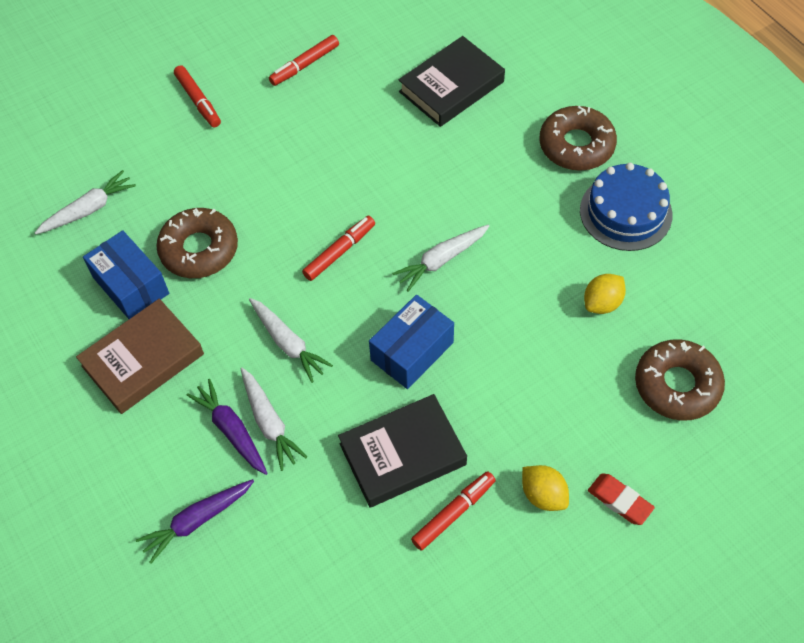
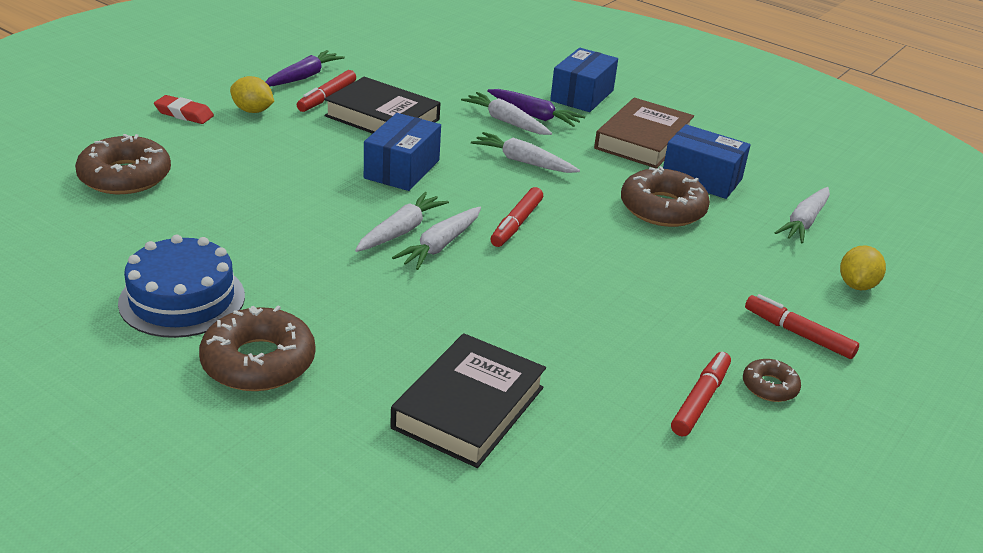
camera: 155 degrees right, 25 degrees down
purple carrot [136,479,254,563] -> purple carrot moved to [266,50,345,86]
black book [338,394,467,508] -> black book turned 75 degrees clockwise [324,77,440,134]
yellow lemon [584,274,626,314] -> yellow lemon moved to [840,245,886,290]
none -> white carrot [392,207,481,270]
none -> blue box [550,48,618,112]
none -> brown donut [743,359,801,402]

